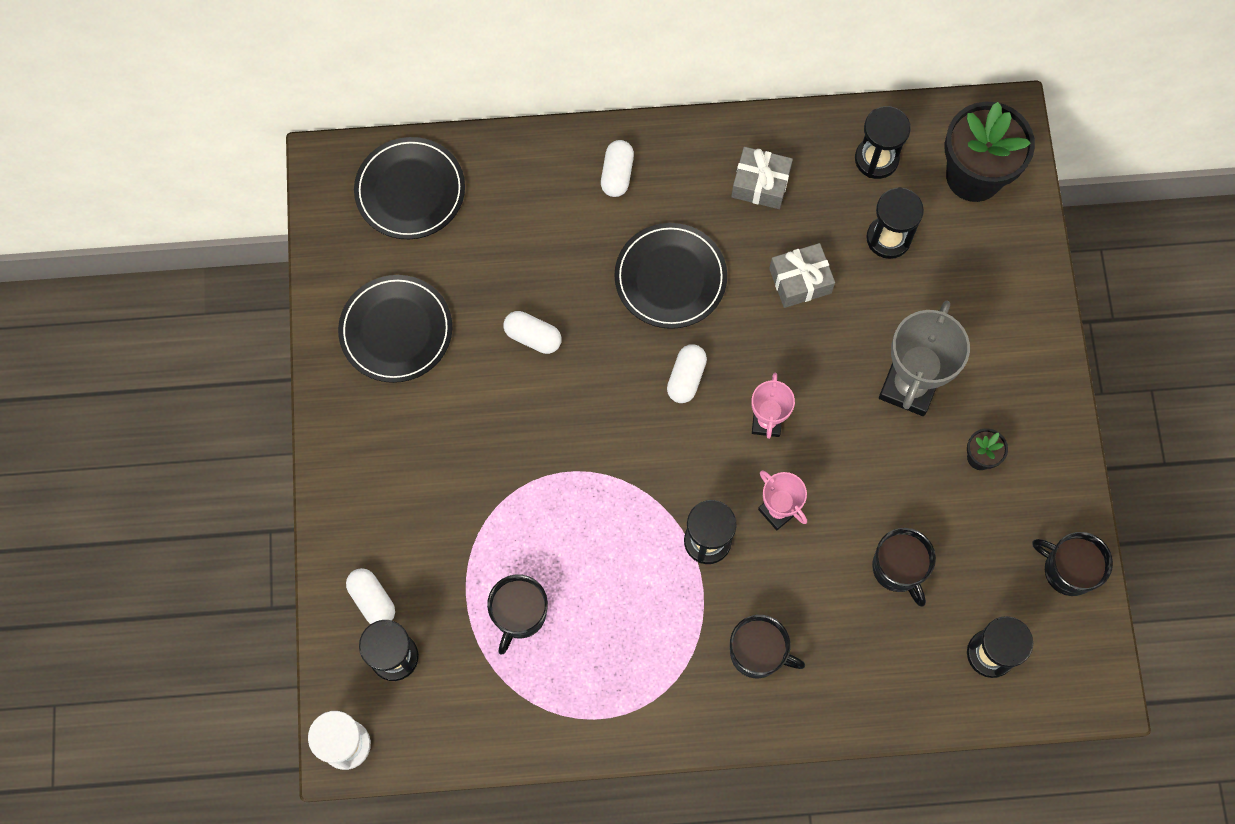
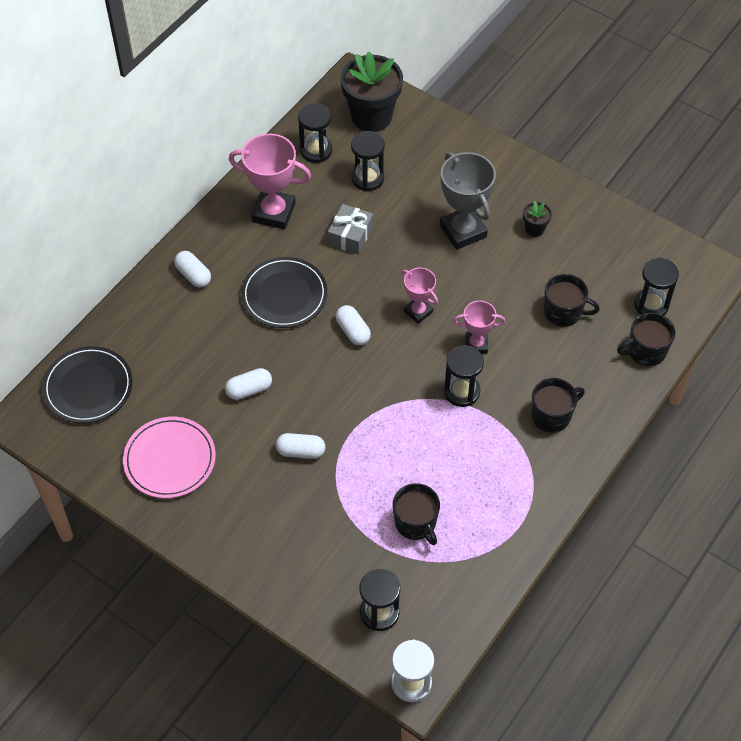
camera: 50 degrees left, 15 degrees down
black plate [338,275,452,383] -> pink plate [123,417,216,498]
white capsule [346,568,395,624] -> white capsule moved to [276,433,325,459]
grey gift [731,147,793,209] -> pink trophy [229,134,311,229]
black mug [1032,532,1113,596] -> black mug moved to [617,313,675,366]

